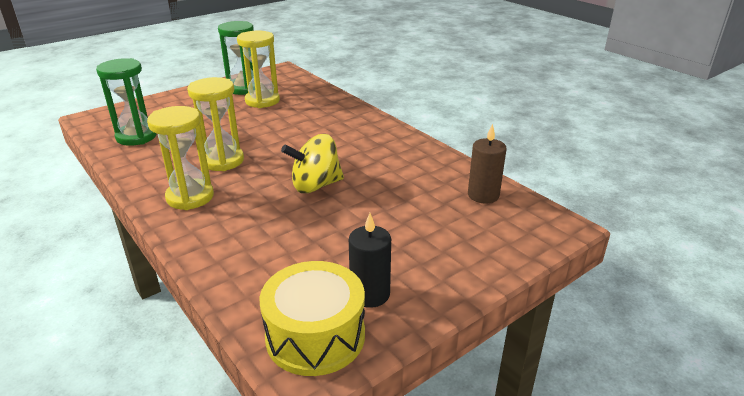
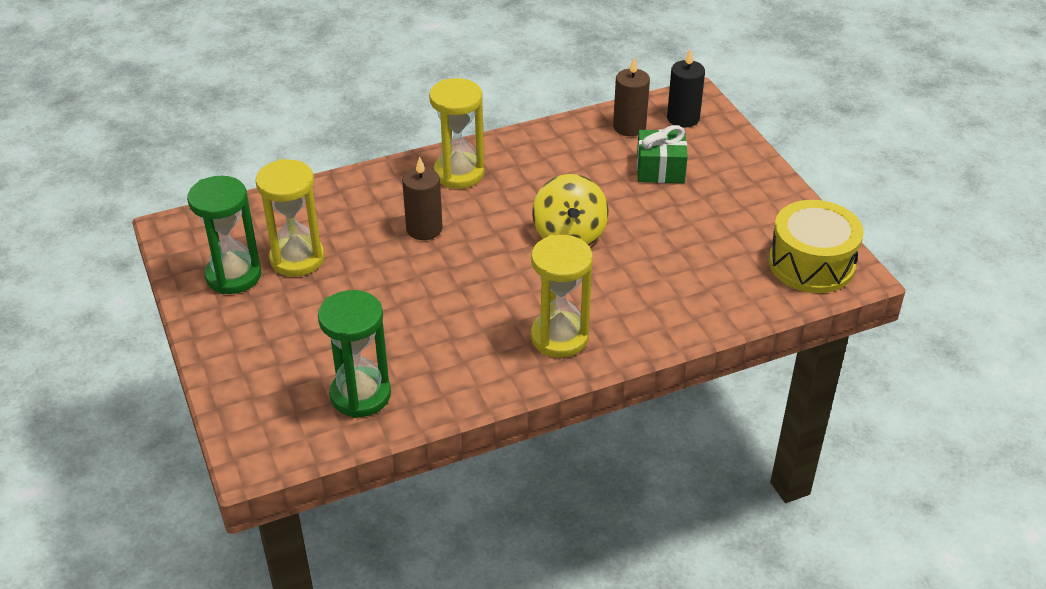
camera: 75 degrees left, 10 degrees up
yellow hourglass [187,77,244,171] -> yellow hourglass moved to [429,78,484,189]
black candle [349,213,391,308] -> black candle moved to [667,48,705,128]
none -> brown candle [402,156,443,240]
none -> green gift [637,125,688,183]

